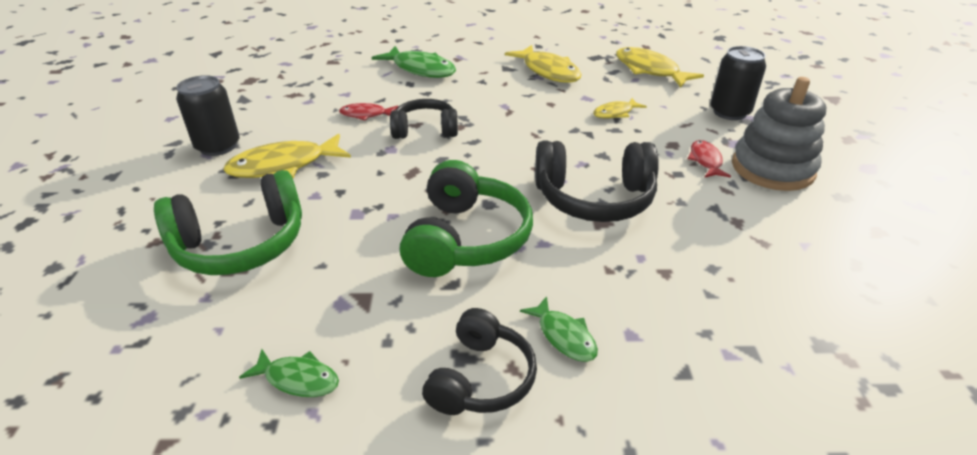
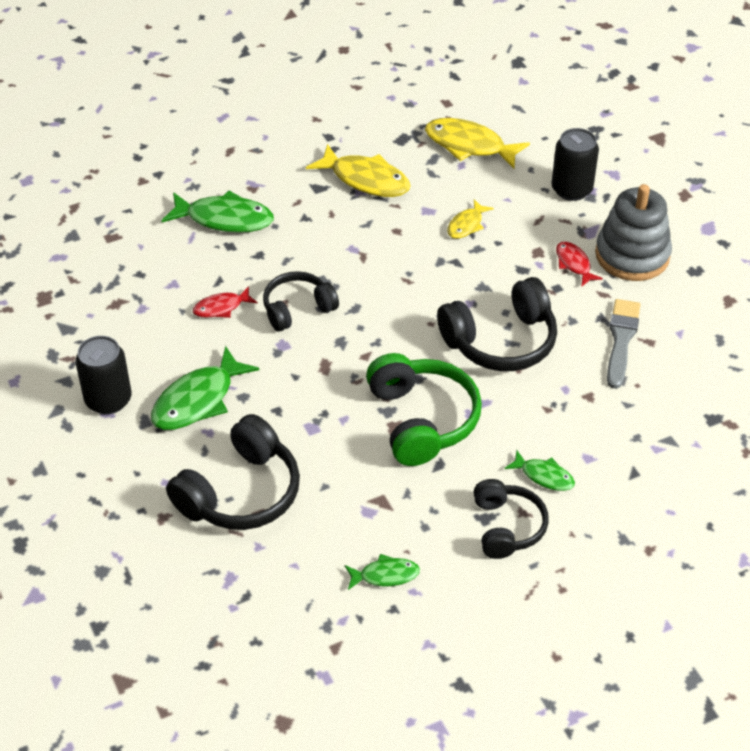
camera: 25 degrees left, 10 degrees up
green headphones [154,170,302,275] -> black headphones [166,414,300,530]
yellow fish [223,134,351,178] -> green fish [151,346,259,430]
none -> grey brush [607,299,640,389]

